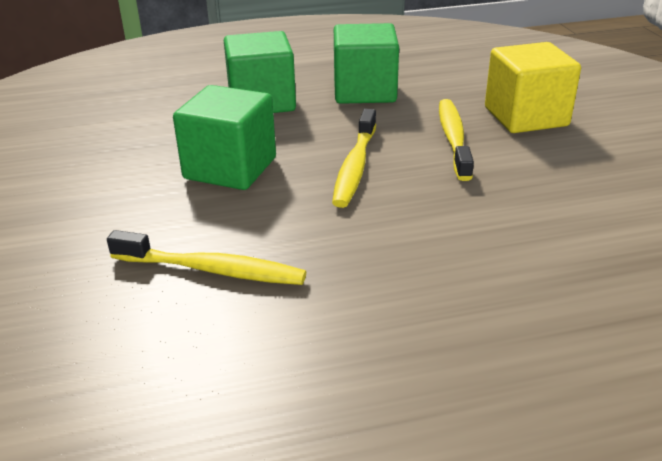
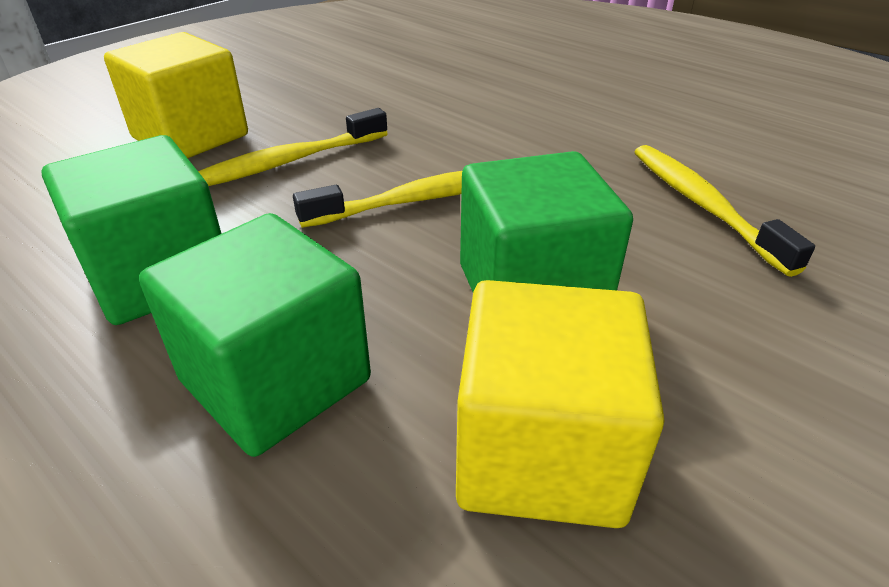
camera: 125 degrees left, 5 degrees up
none -> yellow cube [456,280,664,528]

